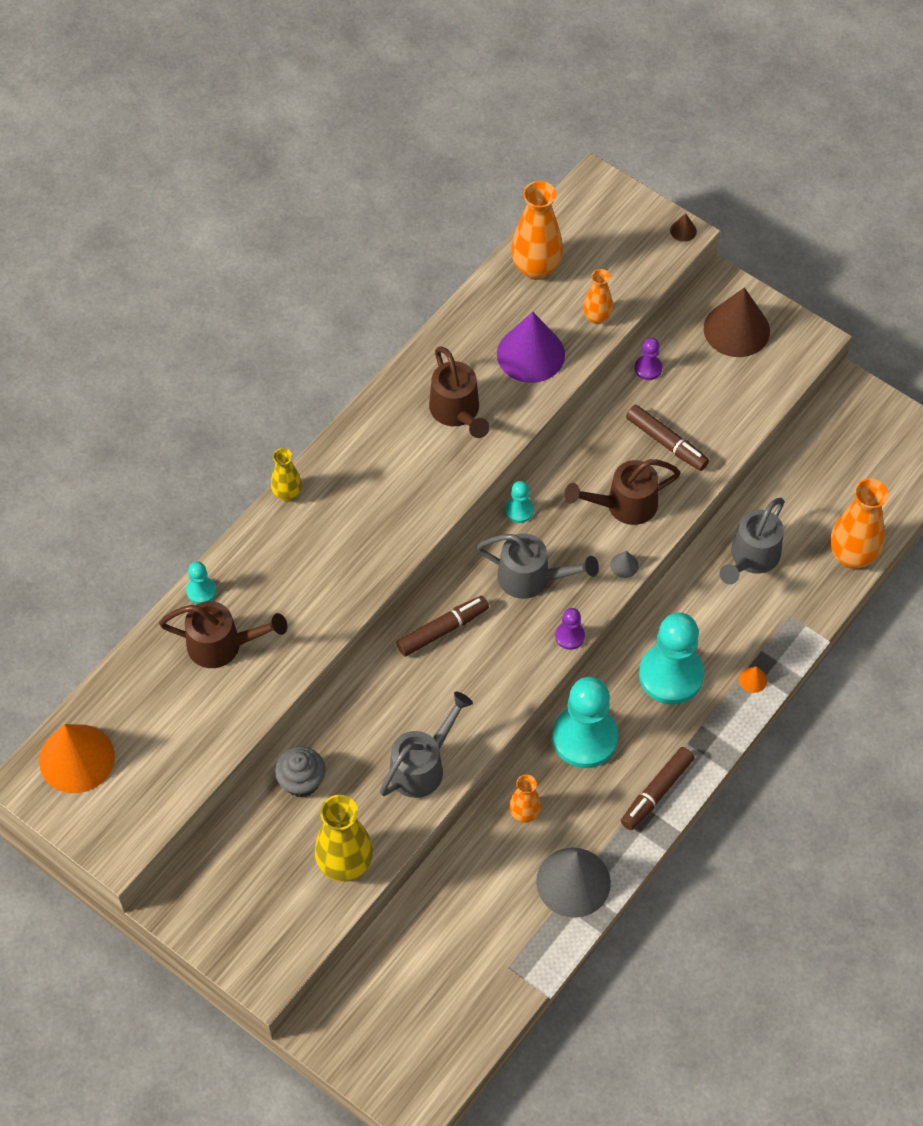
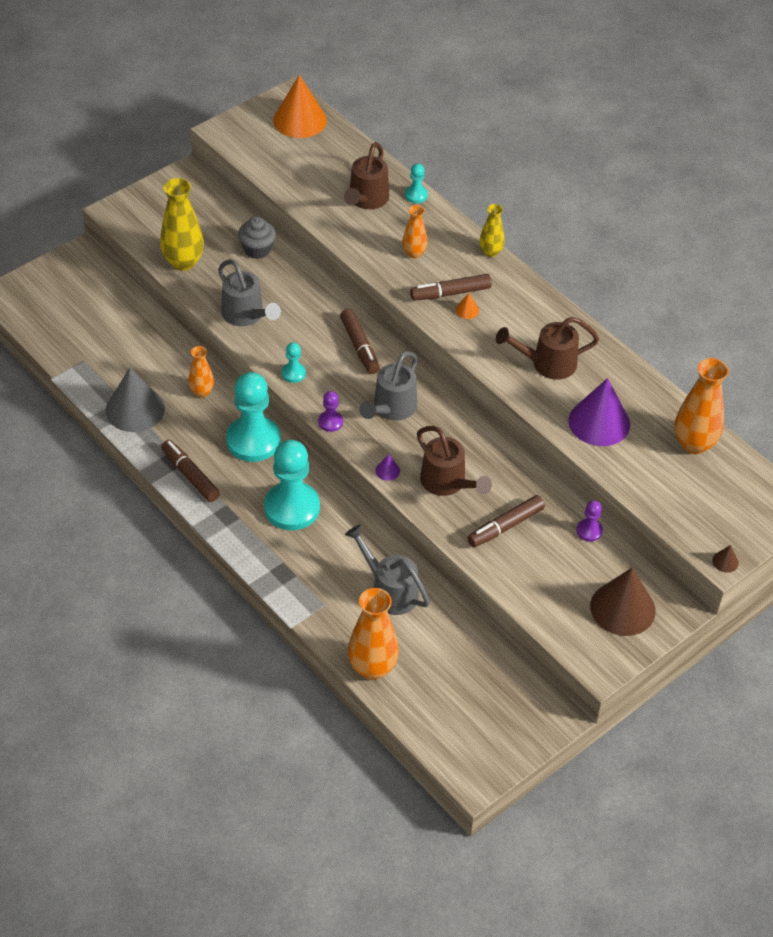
camera: 100 degrees right, 10 degrees down
turquoise pawn [505,481,534,523] -> turquoise pawn moved to [282,342,306,383]
brown watering can [565,459,681,525] -> brown watering can turned 150 degrees clockwise [417,426,492,496]
orange vase [583,269,613,324] -> orange vase moved to [402,205,427,258]
grey cone [610,551,639,578] -> purple cone [375,454,400,481]
orange cone [739,666,767,693] -> orange cone moved to [456,293,479,319]
none -> brown marker [410,274,492,301]

